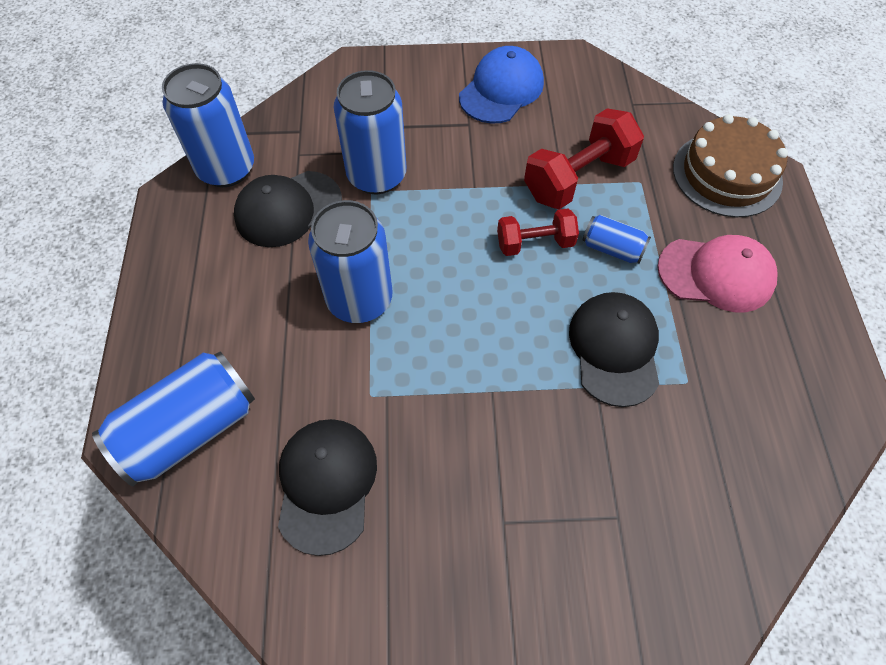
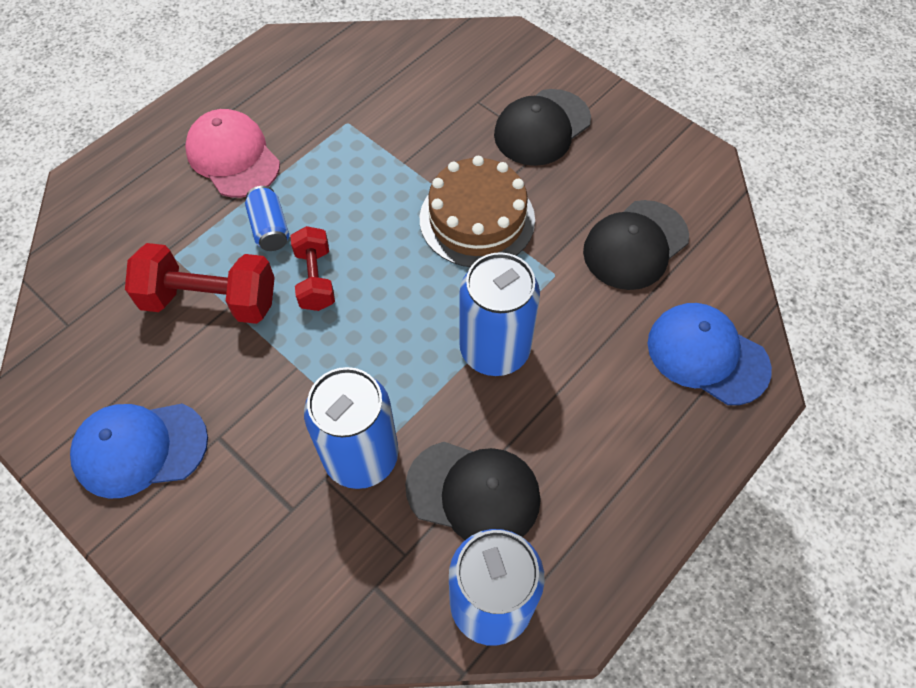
camera: 135 degrees left, 0 degrees up
blue can [92,352,255,486] -> blue cap [648,303,772,405]
red dumbbell [497,208,579,256] -> red dumbbell turned 45 degrees clockwise [290,226,335,311]
black cap [569,292,659,407] -> black cap moved to [494,89,591,166]
brown cake [673,114,788,217] -> brown cake moved to [420,156,535,267]

